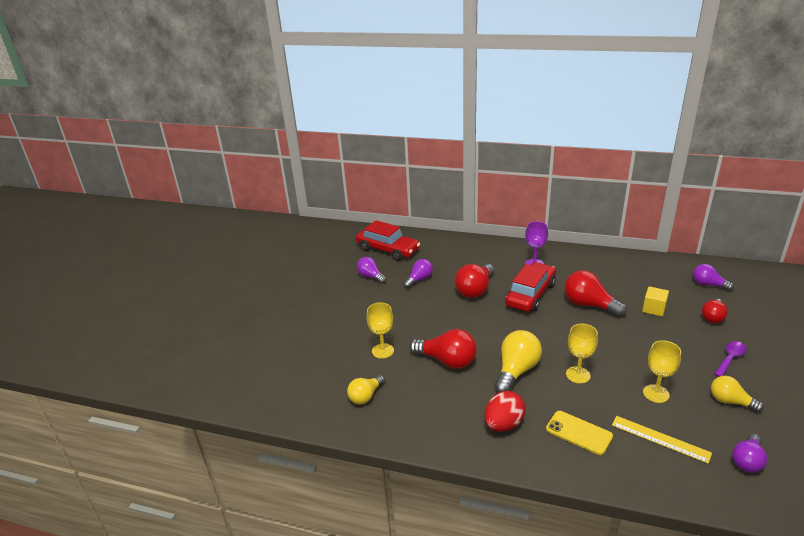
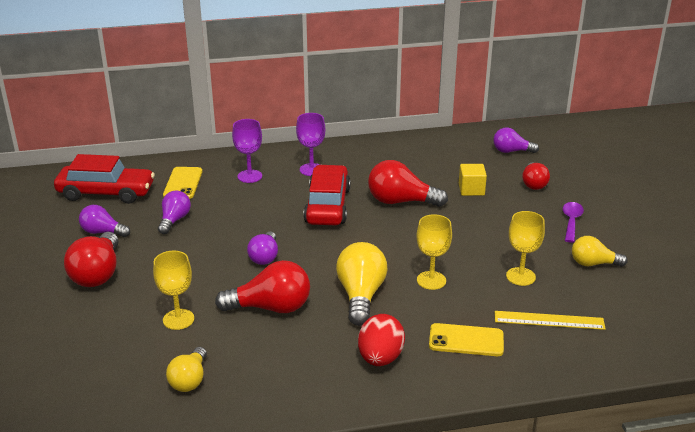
camera: 30 degrees left, 0 degrees up
red light bulb [455,264,494,298] -> red light bulb moved to [64,232,118,287]
purple light bulb [732,434,767,473] -> purple light bulb moved to [247,231,278,265]
none -> yellow phone [163,167,203,199]
none -> purple goblet [232,119,262,183]

